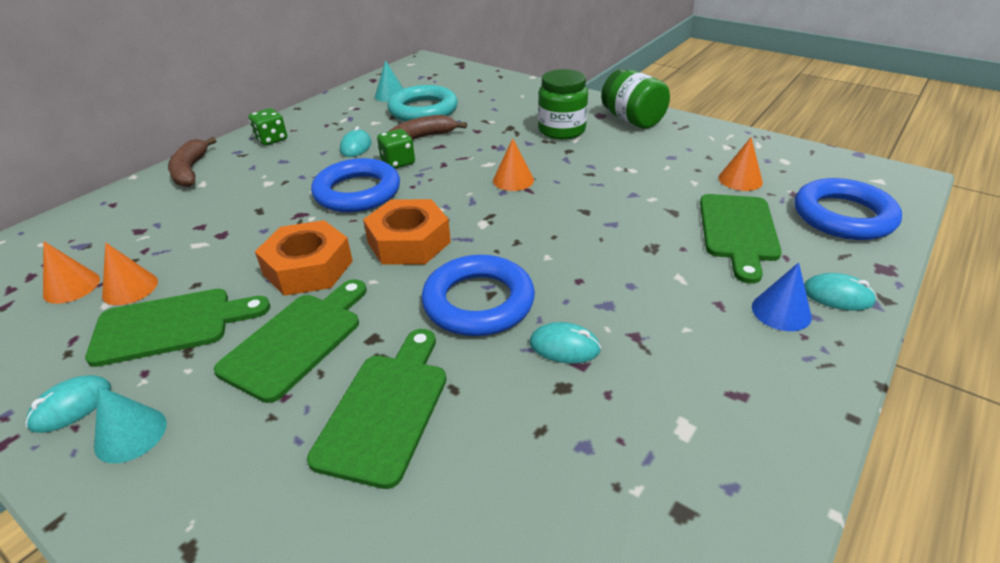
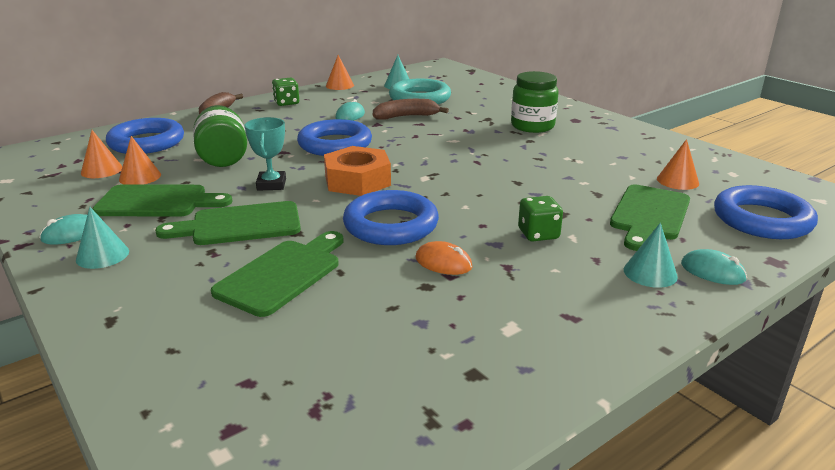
camera: 15 degrees right, 10 degrees down
green cutting board [214,279,367,403] -> green cutting board turned 150 degrees counterclockwise [155,201,301,245]
orange nut [255,220,353,296] -> turquoise trophy [245,117,286,191]
green dice [377,129,415,169] -> green dice moved to [518,196,563,241]
orange cone [493,138,534,191] -> orange cone moved to [326,55,354,90]
turquoise mouse [530,322,601,363] -> orange mouse [416,241,473,275]
green jar [601,69,670,129] -> green jar moved to [193,105,247,167]
blue cone [752,262,812,331] -> turquoise cone [624,223,678,288]
none -> blue ring [106,118,184,154]

